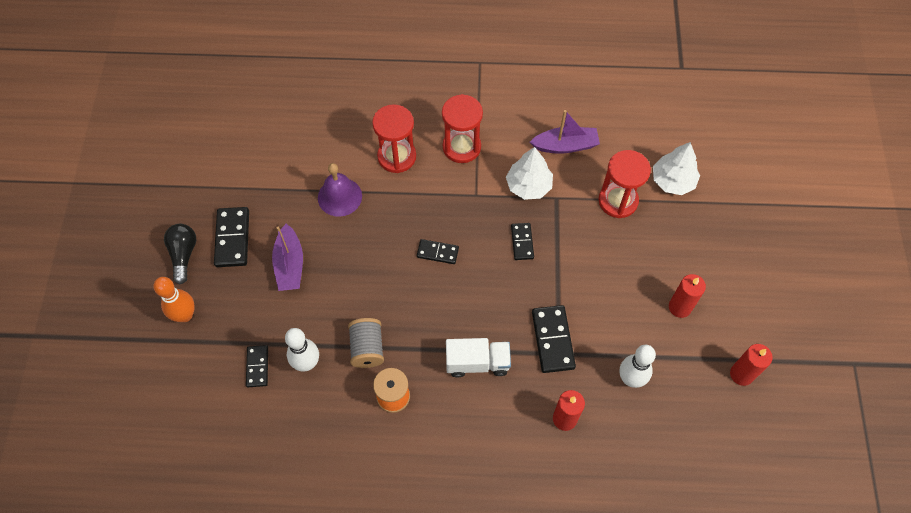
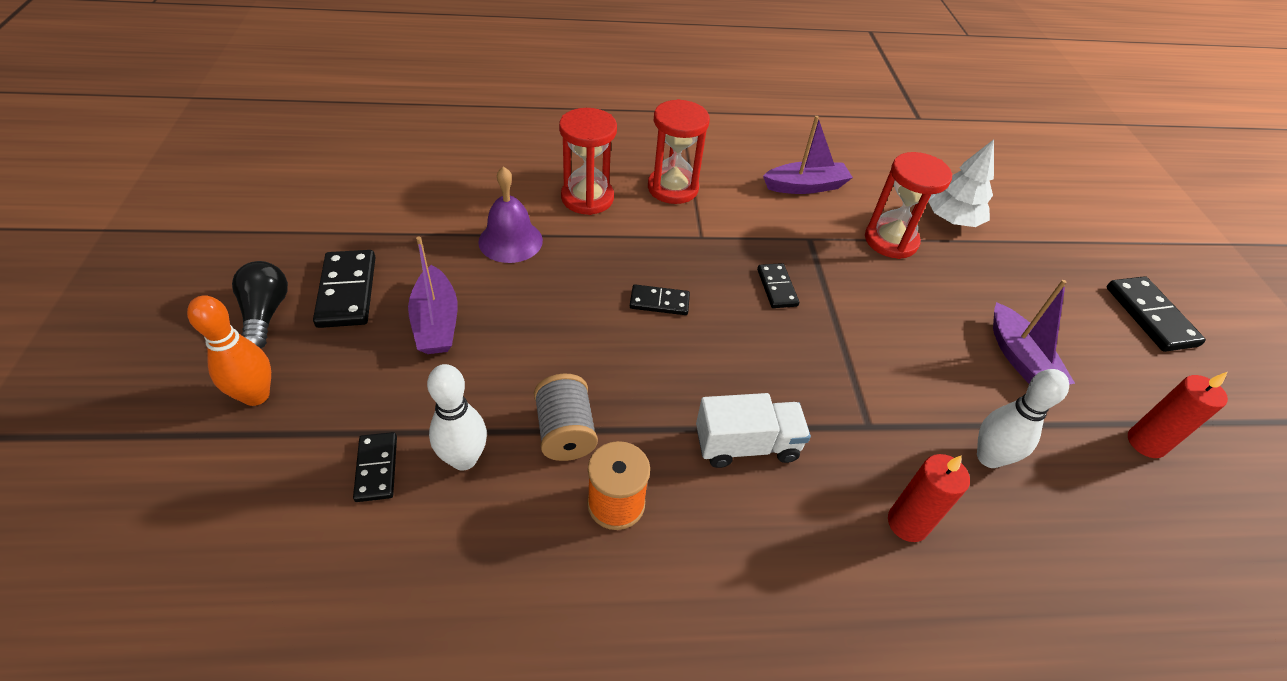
camera: 10 degrees left, 15 degrees down
white tree [506,147,553,200] -> none
black domino [532,305,576,373] -> black domino moved to [1107,276,1206,352]
red candle [669,274,706,318] -> purple boat [993,280,1075,385]

